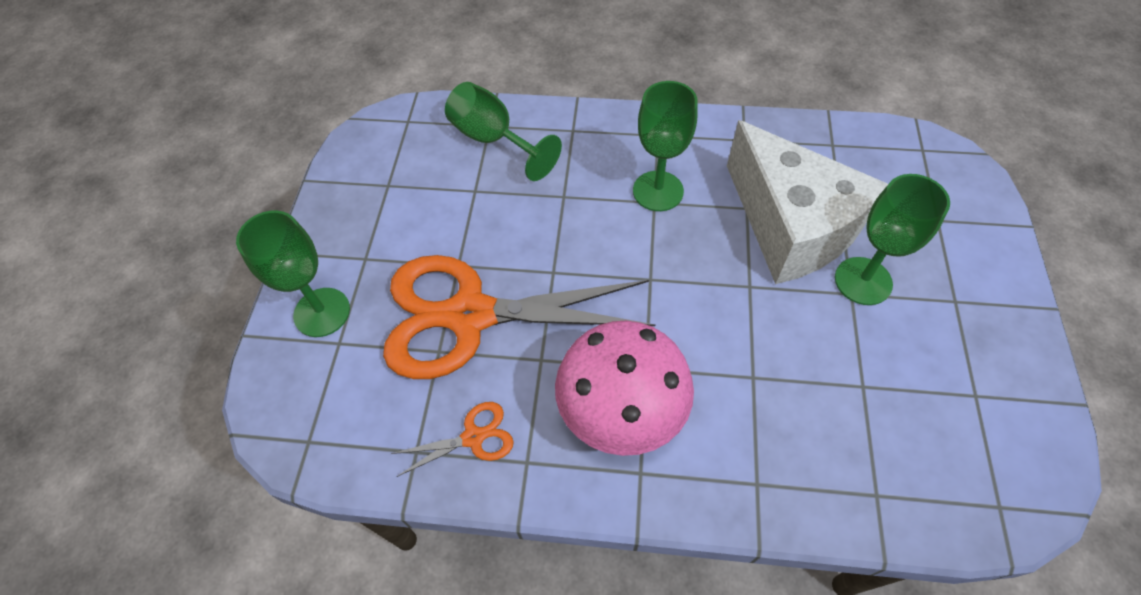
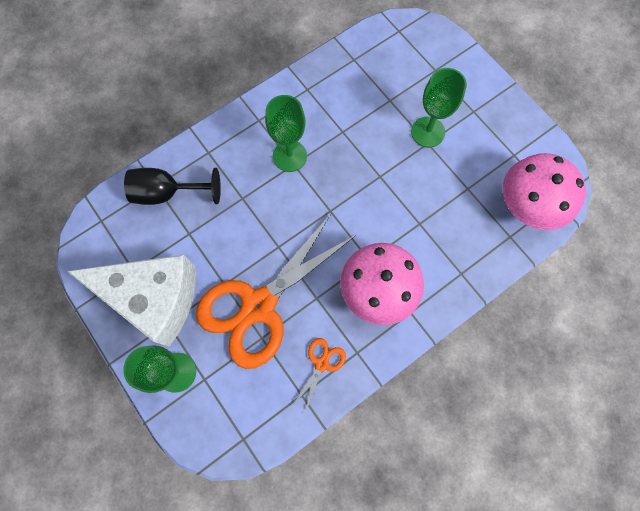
camera: 45 degrees left, 15 degrees up
green goblet [445,82,562,181] -> black goblet [124,168,221,205]
white cheese [727,120,888,284] -> white cheese moved to [67,255,196,347]
none -> pink mushroom [503,153,586,230]

